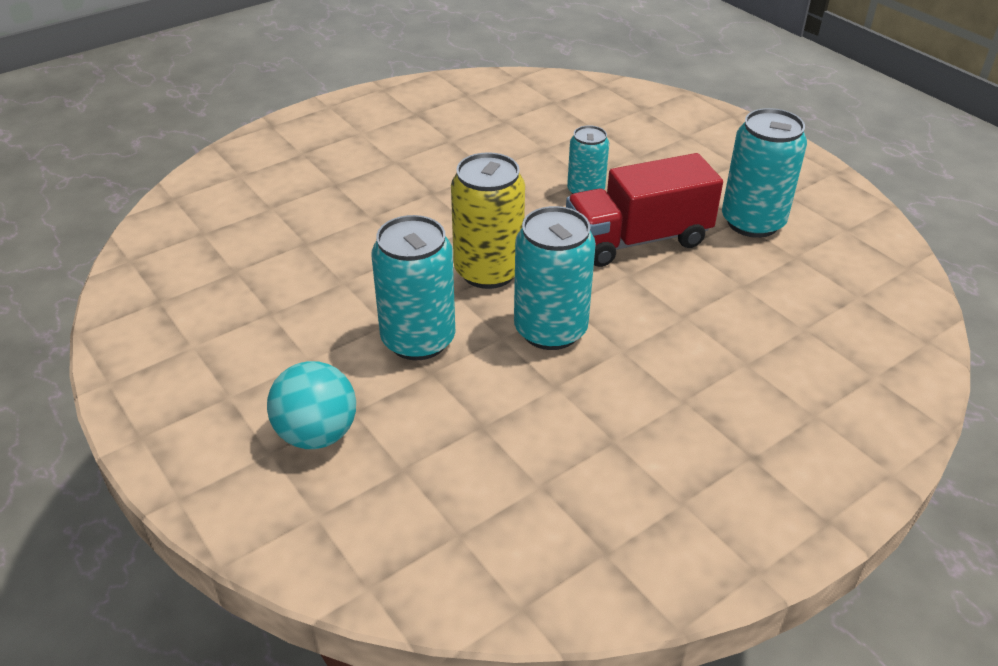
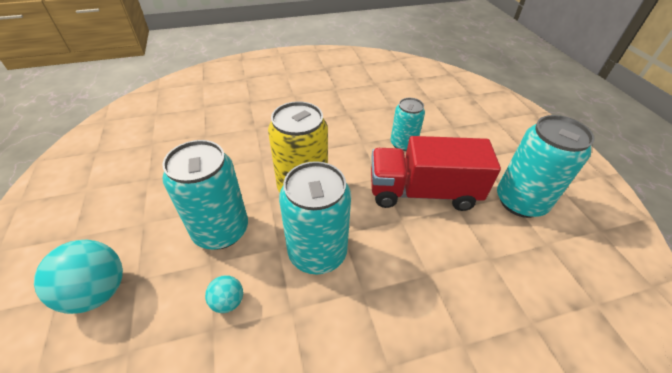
camera: 20 degrees right, 5 degrees up
none -> turquoise ball [205,275,243,313]

